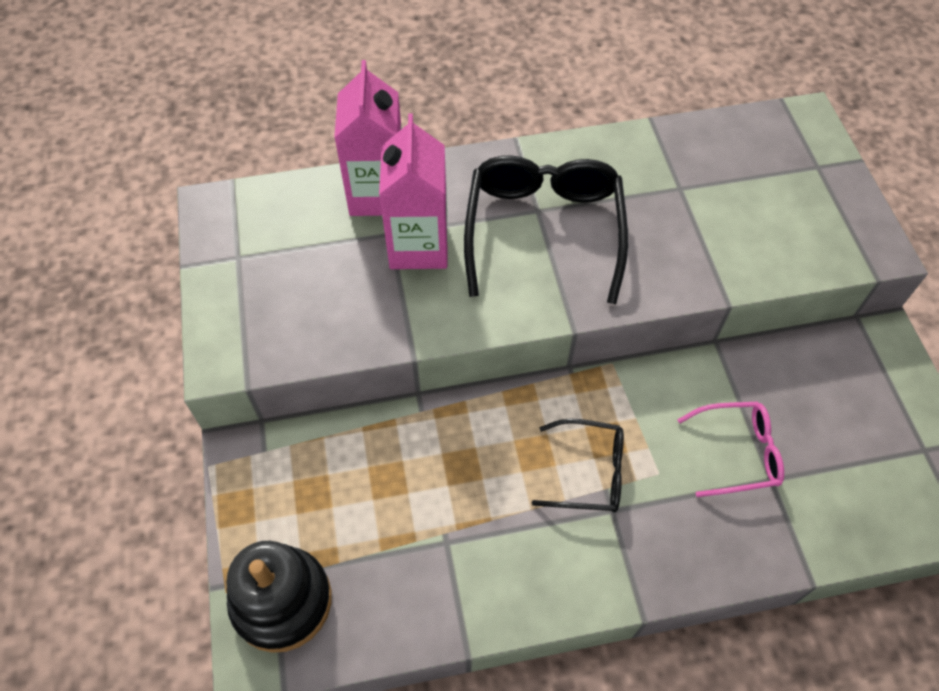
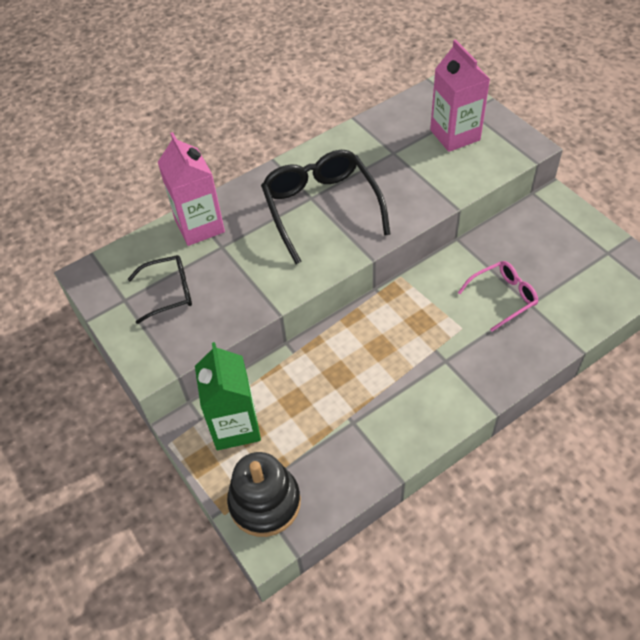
camera: 20 degrees left, 5 degrees down
pink carton [379,114,447,269] -> pink carton moved to [430,39,490,152]
black glasses [532,418,624,512] -> black glasses moved to [128,255,192,324]
none -> green carton [195,342,261,450]

